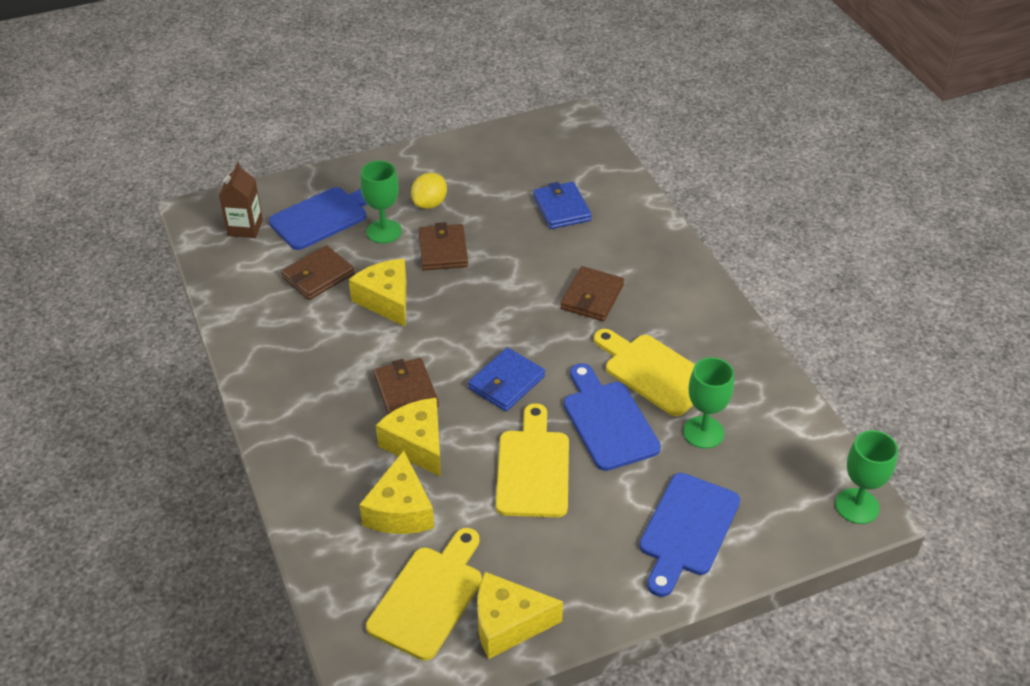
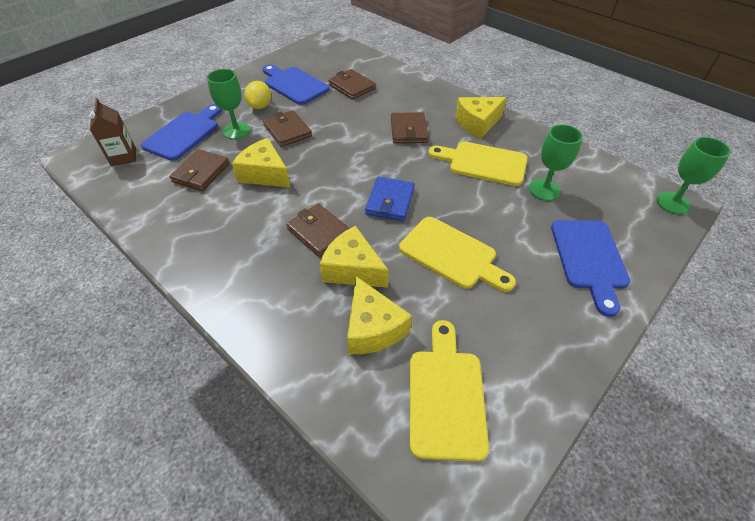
camera: 25 degrees left, 5 degrees up
yellow cheese [477,572,563,659] -> yellow cheese moved to [456,97,507,139]
yellow cutting board [496,403,569,517] -> yellow cutting board turned 150 degrees clockwise [399,217,516,292]
blue wallet [533,182,592,229] -> brown wallet [328,69,376,100]
blue cutting board [564,363,661,471] -> blue cutting board moved to [262,64,330,105]

